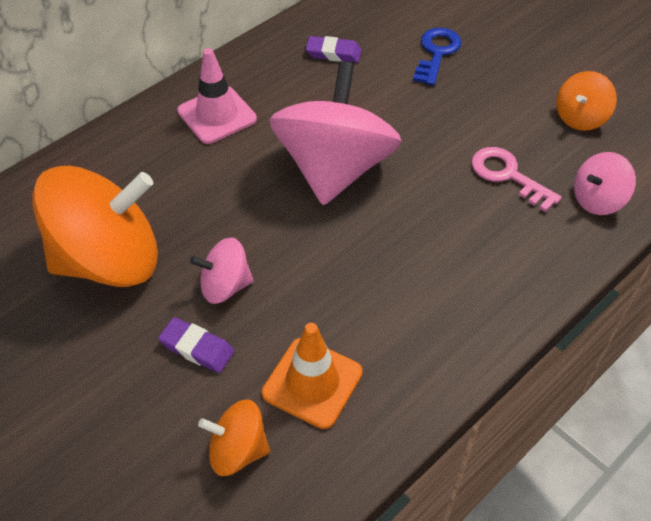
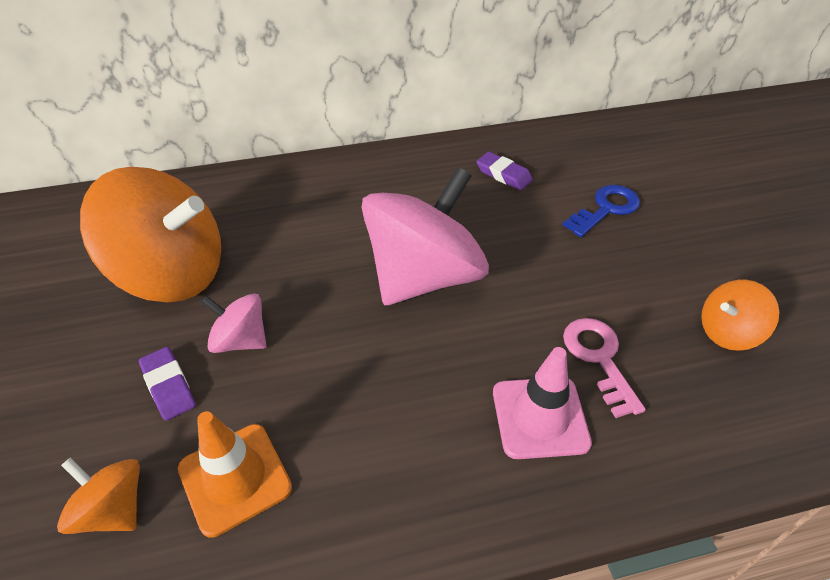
camera: 30 degrees right, 5 degrees down
pink traffic cone [177,48,257,144] -> pink traffic cone moved to [493,347,592,459]
pink spinning top [574,152,636,215] -> none

